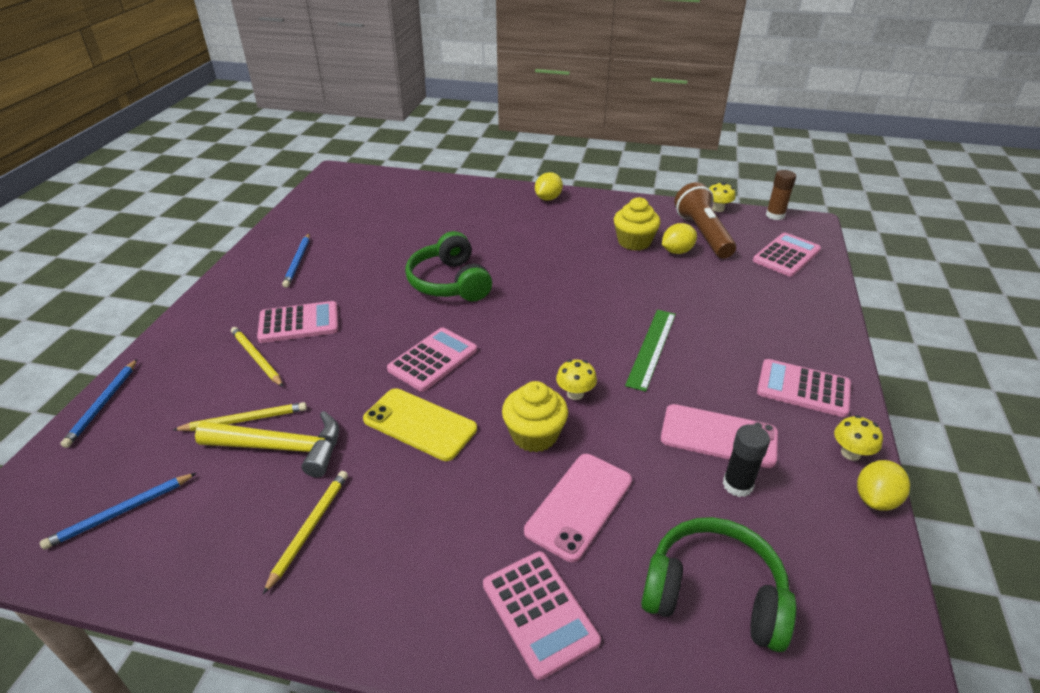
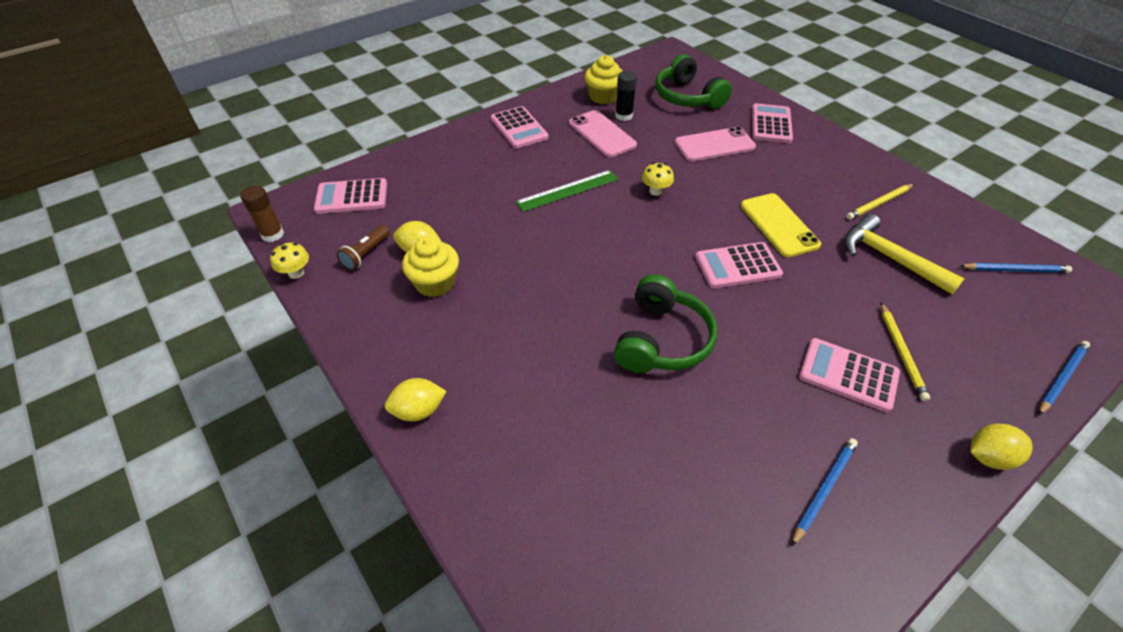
camera: 140 degrees left, 10 degrees up
yellow pencil [173,402,307,431] -> none
yellow cupcake [502,381,568,452] -> yellow cupcake moved to [585,55,623,104]
brown flashlight [674,182,736,258] -> brown flashlight [337,225,390,270], size x0.55
yellow mushroom [834,415,883,461] -> none
yellow lemon [857,460,910,511] -> yellow lemon moved to [970,424,1033,470]

